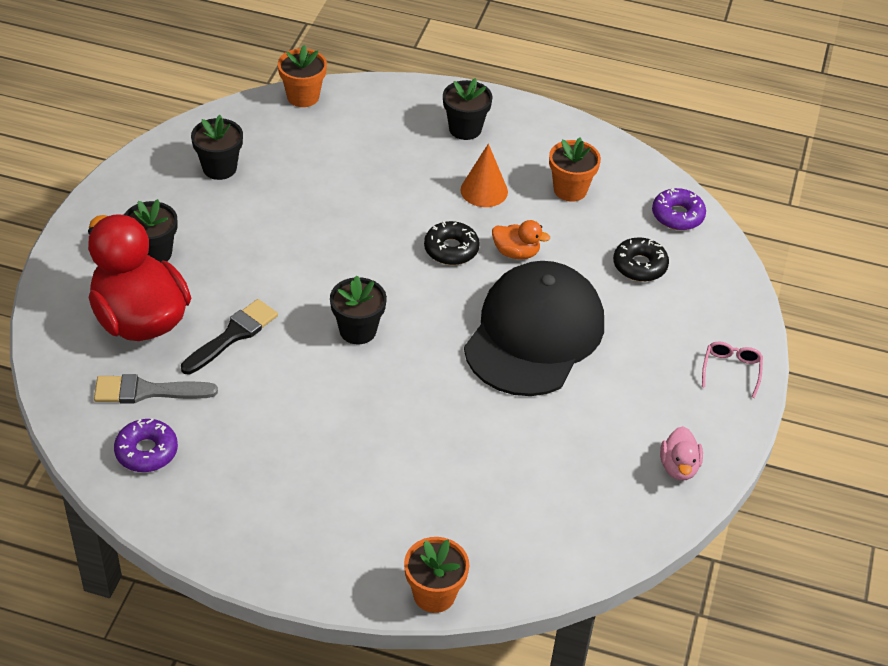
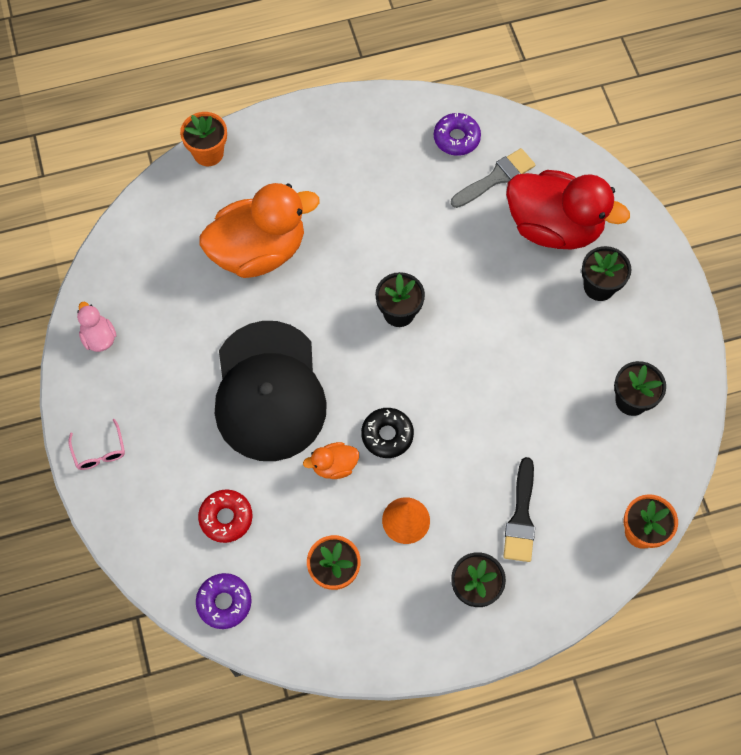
camera: 150 degrees right, 20 degrees up
black brush [181,299,278,375] -> black brush moved to [503,457,535,562]
black donut [613,237,669,282] -> red donut [198,490,253,543]
none -> orange duck [199,183,319,278]

